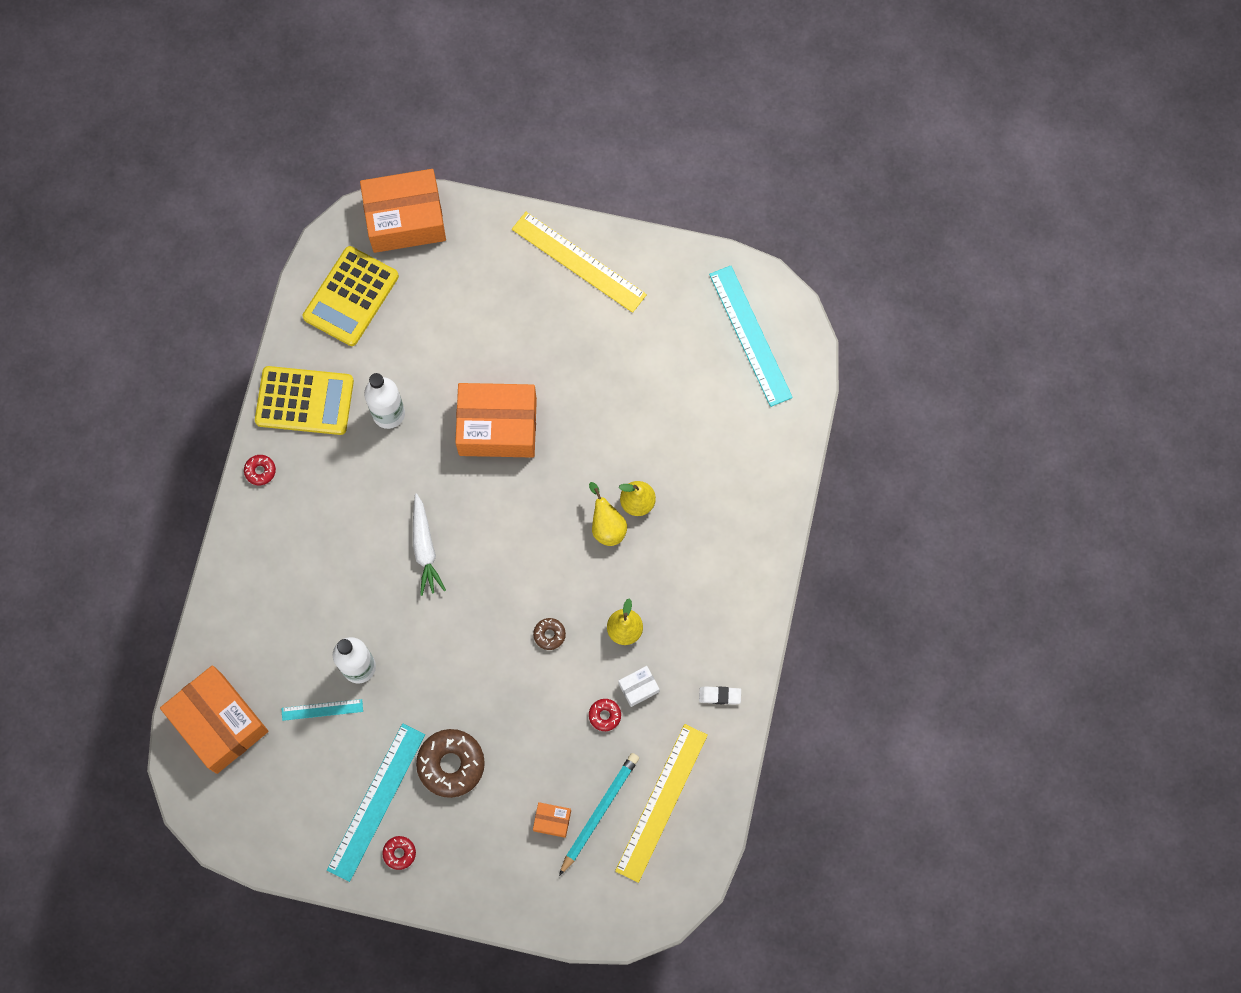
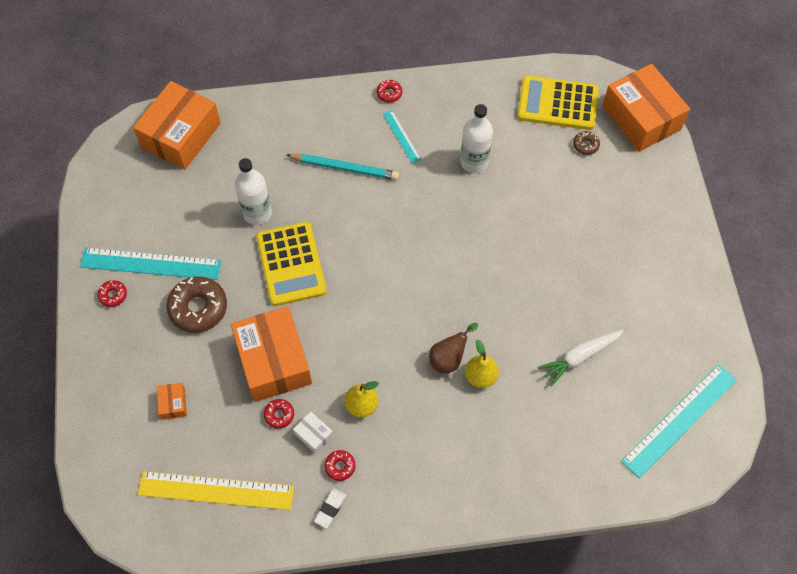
camera: 70 degrees right, 10 degrees down
yellow calculator [255,366,354,435] -> yellow calculator moved to [256,222,327,306]
turquoise ruler [281,699,363,721] -> turquoise ruler moved to [383,110,422,164]
white carrot [413,494,446,596] -> white carrot moved to [538,330,624,387]
orange box [455,383,537,458] -> orange box moved to [231,306,312,402]
yellow ruler [512,212,647,313] -> none
brown donut [533,618,566,650] -> brown donut moved to [573,131,600,155]
turquoise pencil [559,753,639,876] -> turquoise pencil moved to [286,154,399,180]
yellow pear [589,482,627,546] -> brown pear [429,323,478,373]
white eraser [699,686,741,705] -> white eraser turned 45 degrees clockwise [314,488,346,528]
none -> red donut [324,450,355,481]

